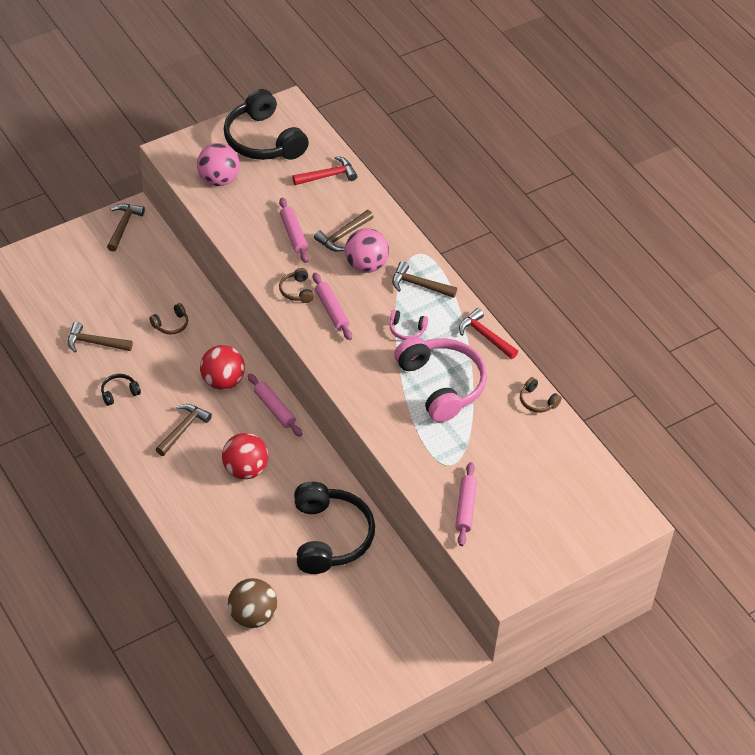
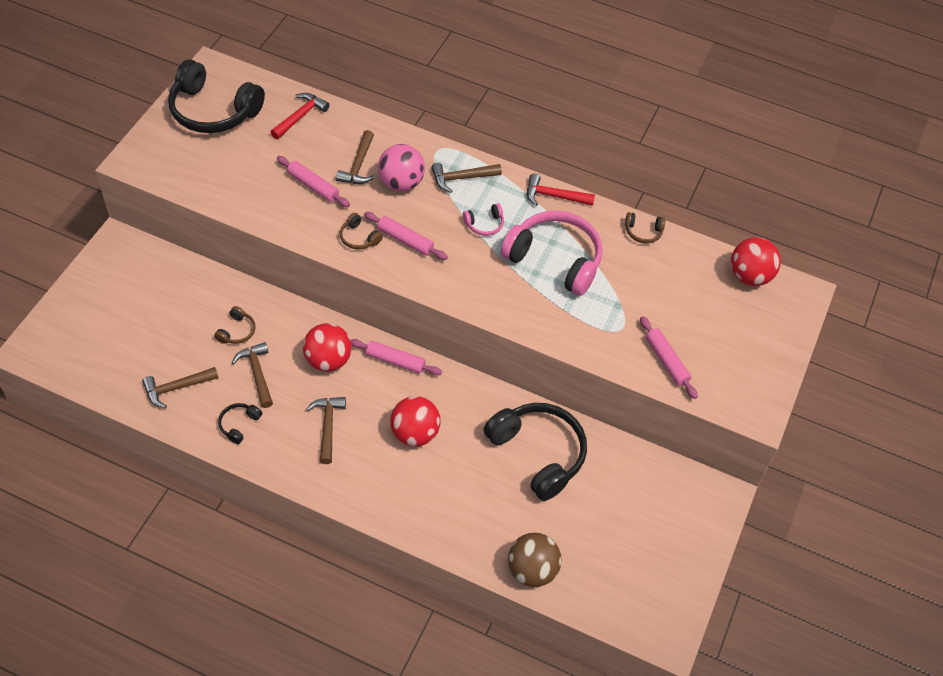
camera: 35 degrees left, 5 degrees up
brown hammer [107,204,145,252] -> brown hammer moved to [232,342,273,408]
pink ball [197,143,240,186] -> none
none -> red ball [731,237,781,286]

